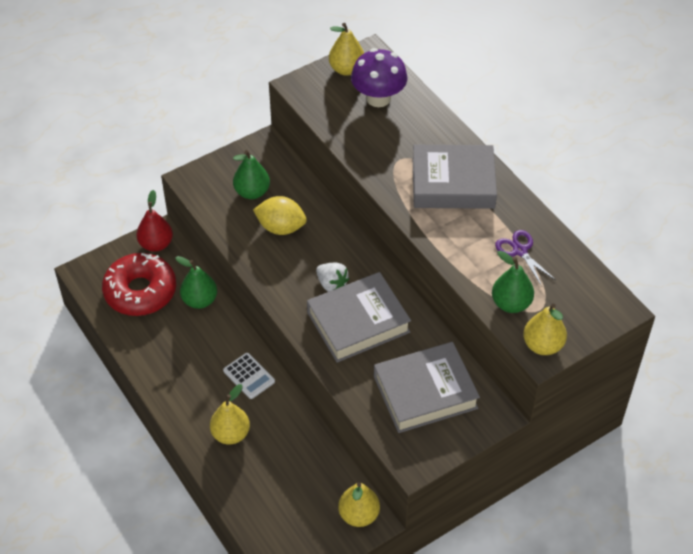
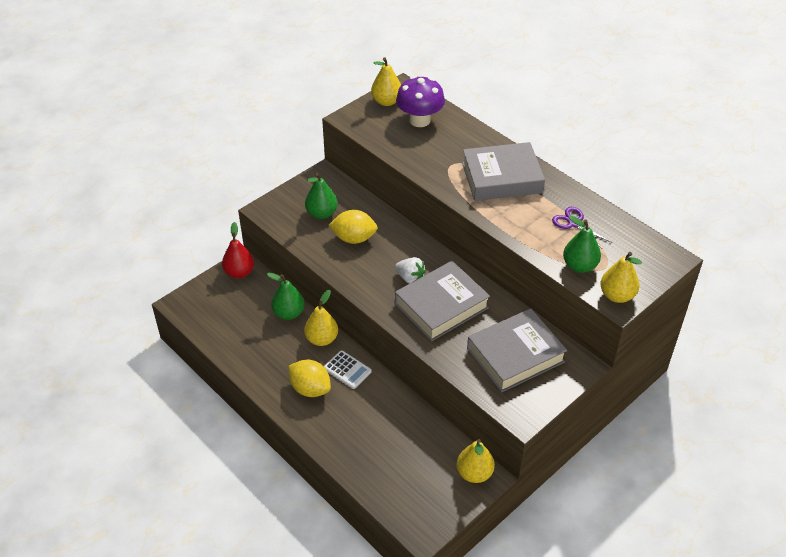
camera: 10 degrees left, 5 degrees down
red donut [102,253,176,316] -> none
yellow pear [210,384,250,445] -> yellow pear moved to [304,290,338,346]
none -> yellow lemon [289,360,331,397]

